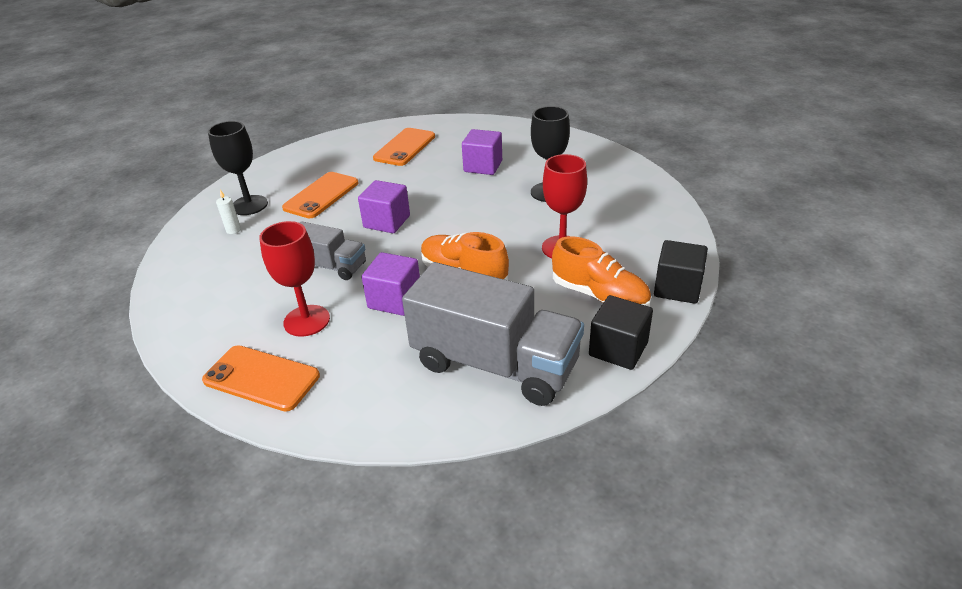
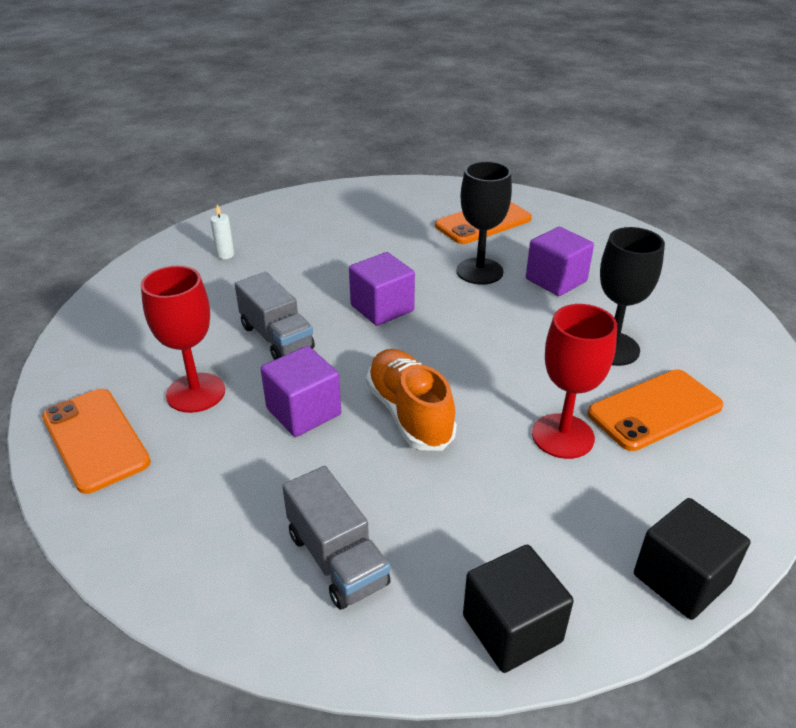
camera: 30 degrees right, 0 degrees up
black goblet [208,121,268,215] -> black goblet moved to [456,161,512,285]
orange phone [282,172,358,218] -> orange phone moved to [587,369,724,451]
grey truck [402,262,584,406] -> grey truck [282,466,391,610], size x0.54
orange shoe [552,236,651,307] -> none

